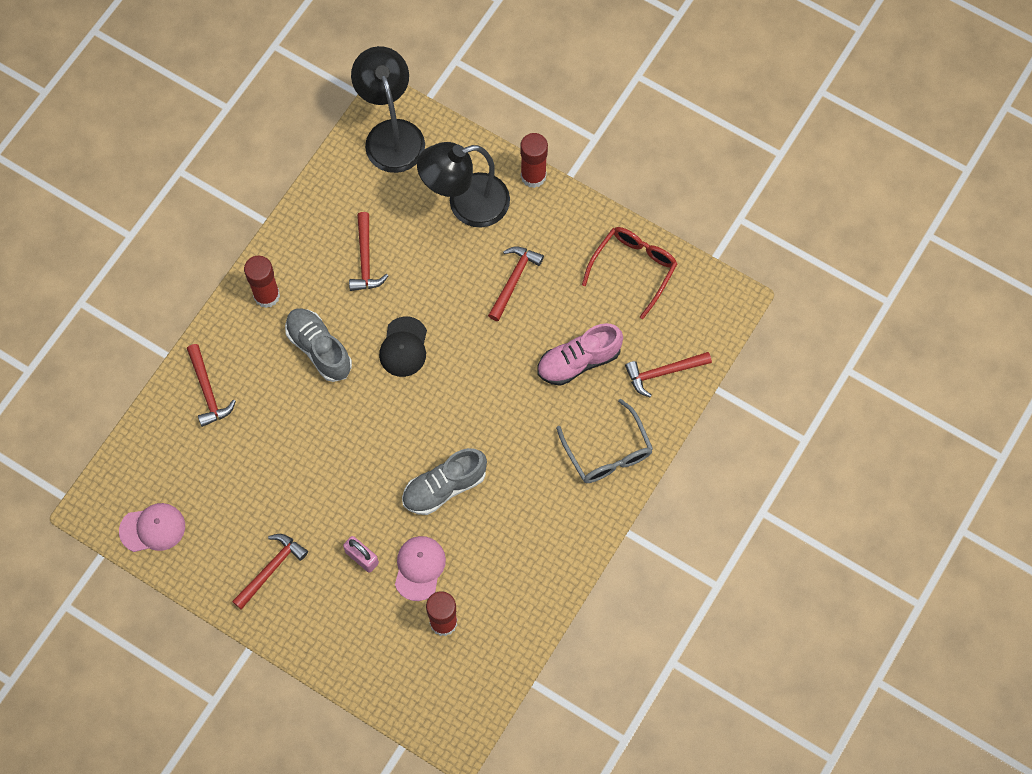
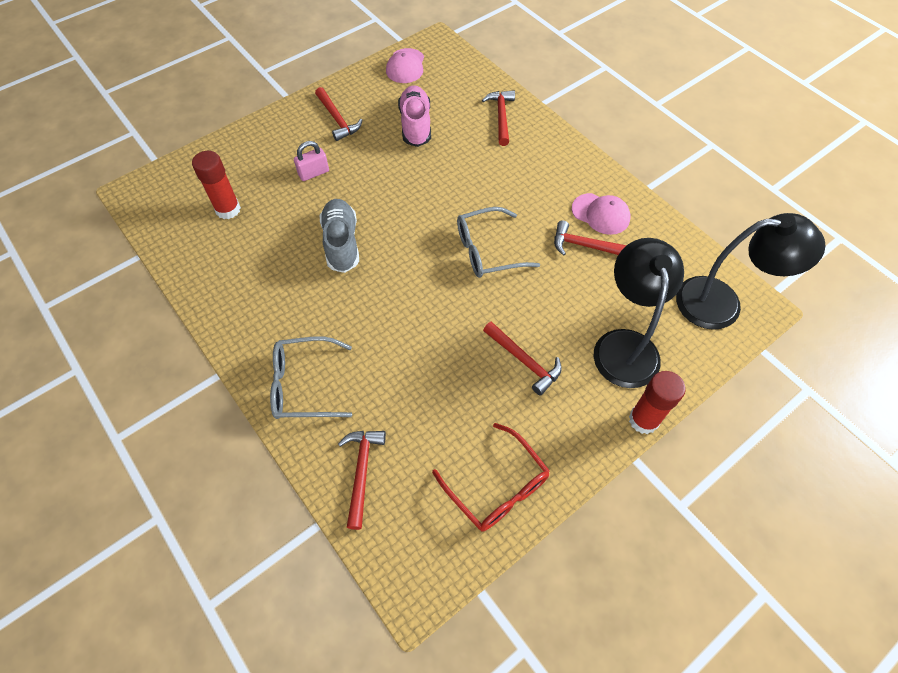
camera: 110 degrees right, 10 degrees down
red hammer [187,344,236,427] -> red hammer turned 90 degrees clockwise [482,90,515,146]
red glue stick [244,256,280,308] -> none
grey shoe [285,309,352,382] -> none
black cap [379,316,427,377] -> grey glasses [457,207,540,278]
pink cap [395,536,446,601] -> pink cap moved to [572,193,630,235]
pink shoe [537,323,623,386] -> pink shoe moved to [398,85,431,147]

